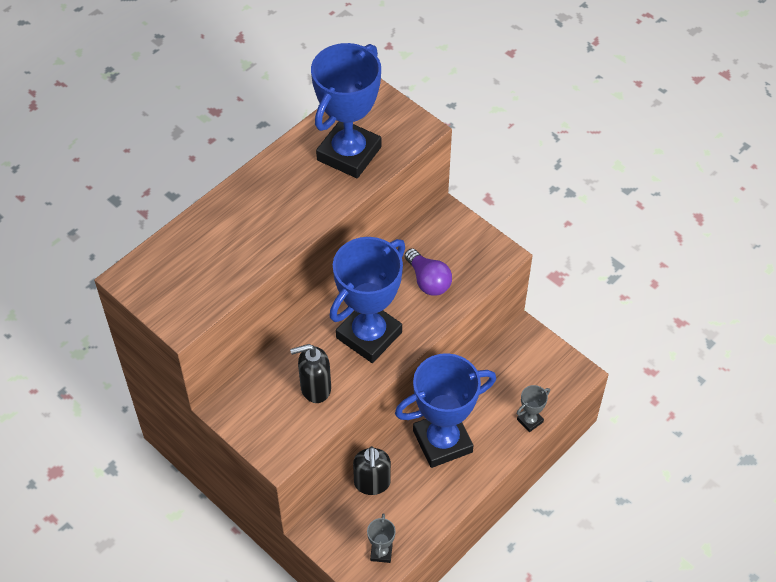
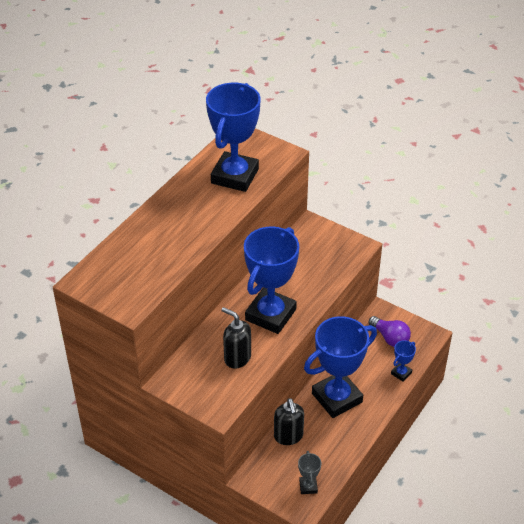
camera: 10 degrees left, 10 degrees down
black soap dispenser [290,344,331,403] -> black soap dispenser turned 60 degrees clockwise [222,307,251,369]
purple light bulb [405,248,452,296] -> purple light bulb moved to [369,316,411,347]
grey trophy [517,385,550,432] -> blue trophy [391,340,416,381]

